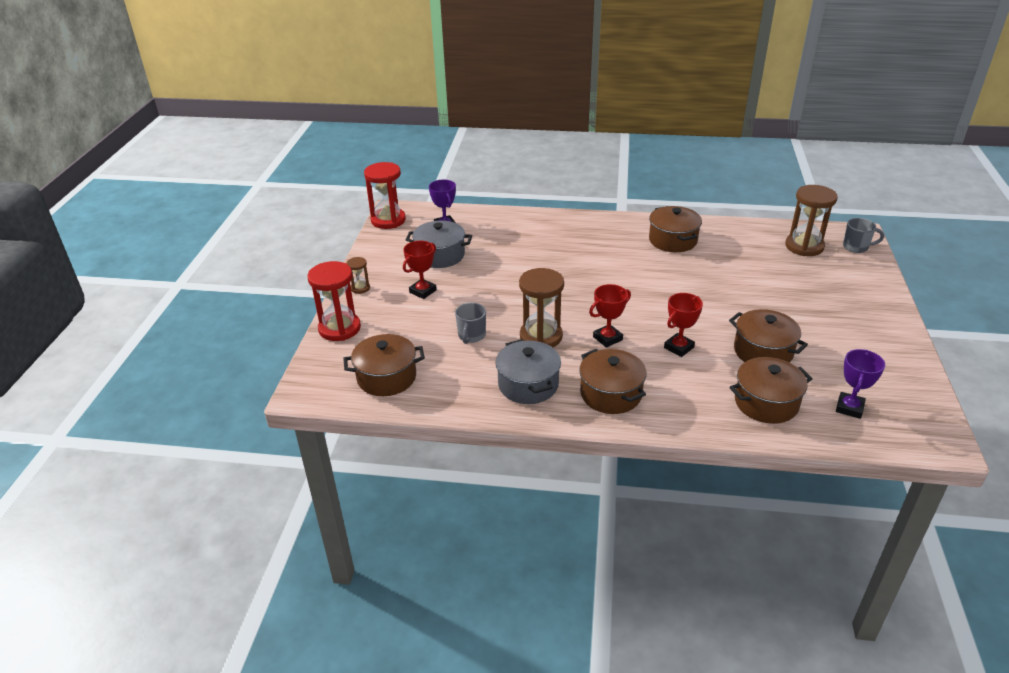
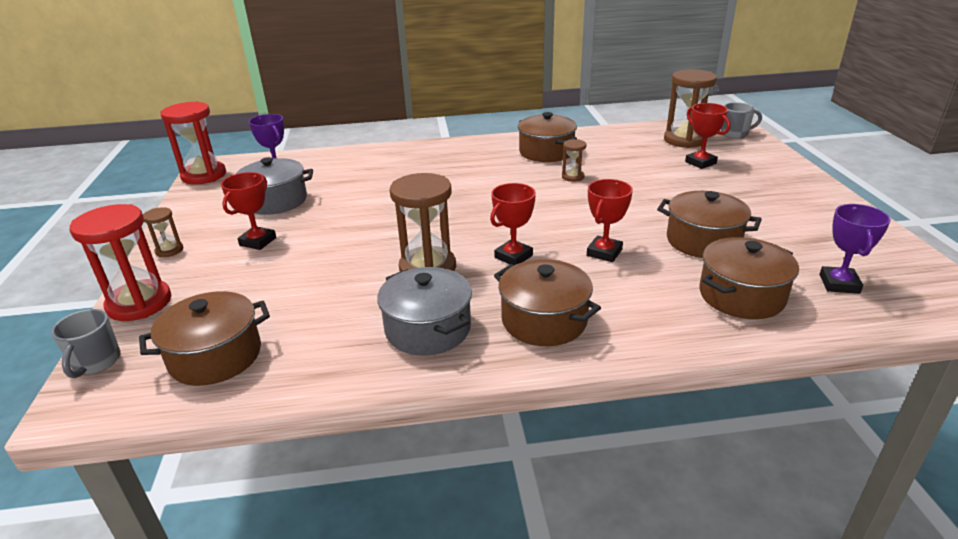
camera: 15 degrees left, 5 degrees down
grey mug [455,303,486,344] -> grey mug moved to [51,309,121,378]
none -> brown hourglass [562,139,586,182]
none -> red trophy [685,103,731,169]

